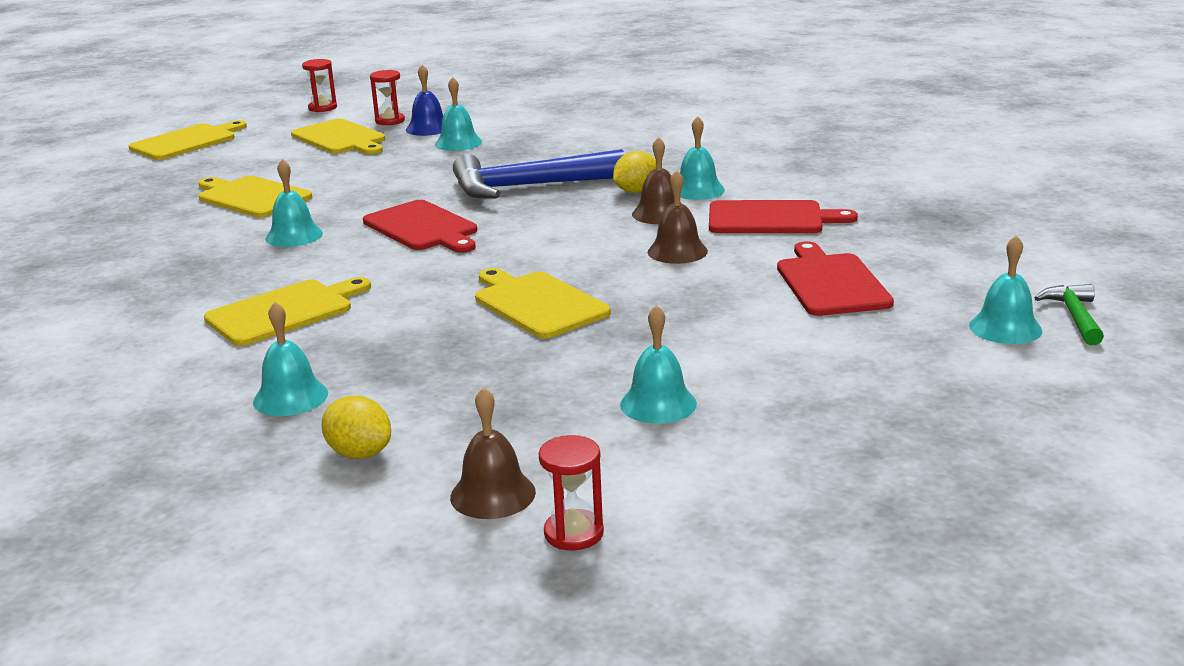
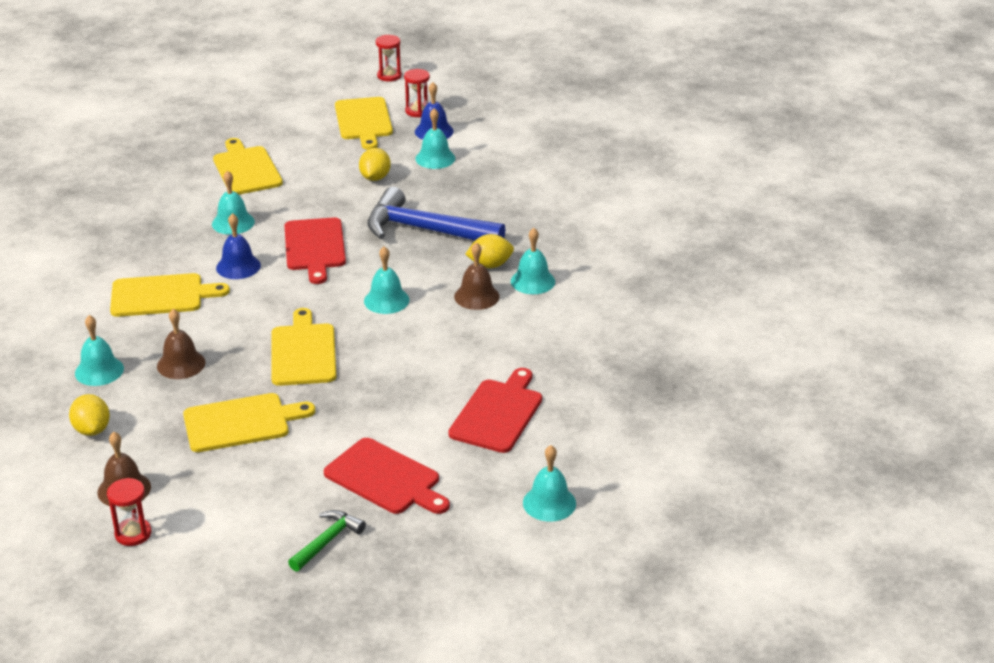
camera: 30 degrees right, 10 degrees up
yellow cutting board [129,120,247,160] -> yellow cutting board moved to [183,393,315,452]
turquoise bell [620,305,697,424] -> turquoise bell moved to [364,246,410,314]
brown bell [648,170,708,264] -> brown bell moved to [157,309,206,379]
red cutting board [709,200,858,233] -> red cutting board moved to [324,438,450,514]
green hammer [1035,284,1104,345] -> green hammer moved to [288,510,366,572]
none -> blue bell [216,213,261,279]
none -> yellow lemon [359,148,391,181]

